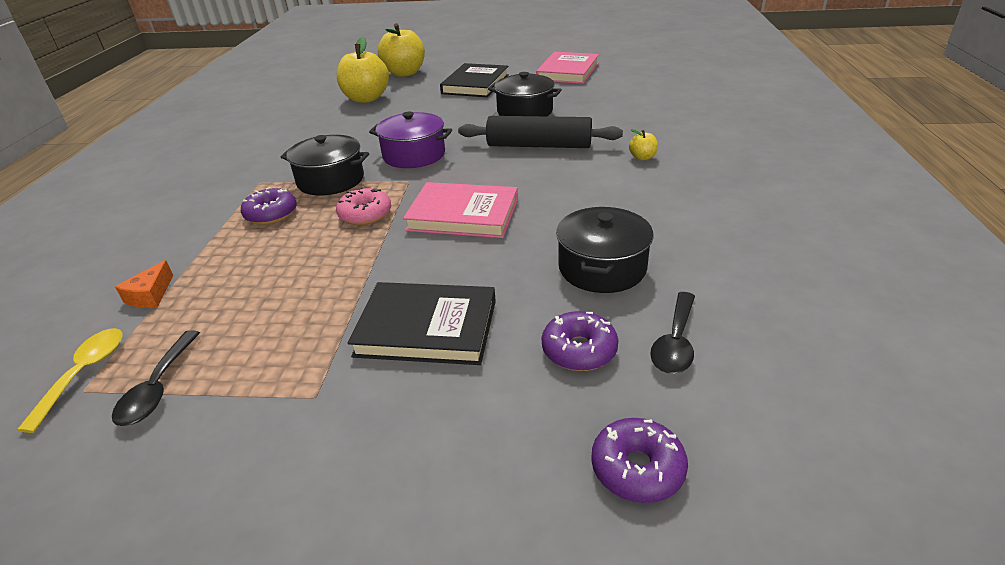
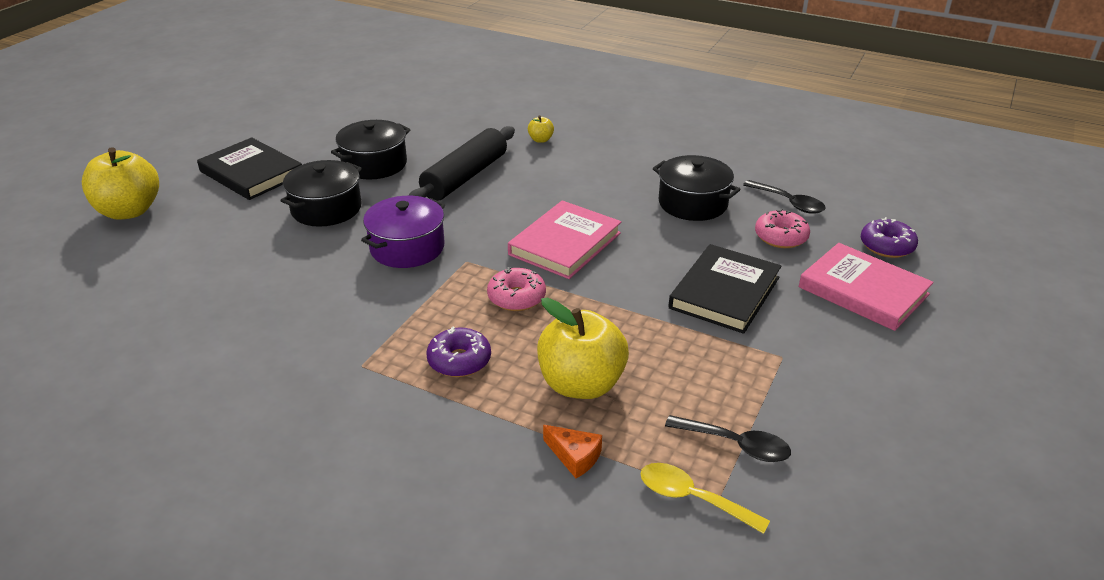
camera: 70 degrees left, 0 degrees up
black pot [281,135,369,195] -> black pot moved to [281,160,362,227]
yellow apple [337,37,389,103] -> yellow apple moved to [537,298,629,399]
pink book [536,52,599,84] -> pink book moved to [799,243,934,331]
purple donut [542,311,618,371] -> pink donut [755,209,810,248]

